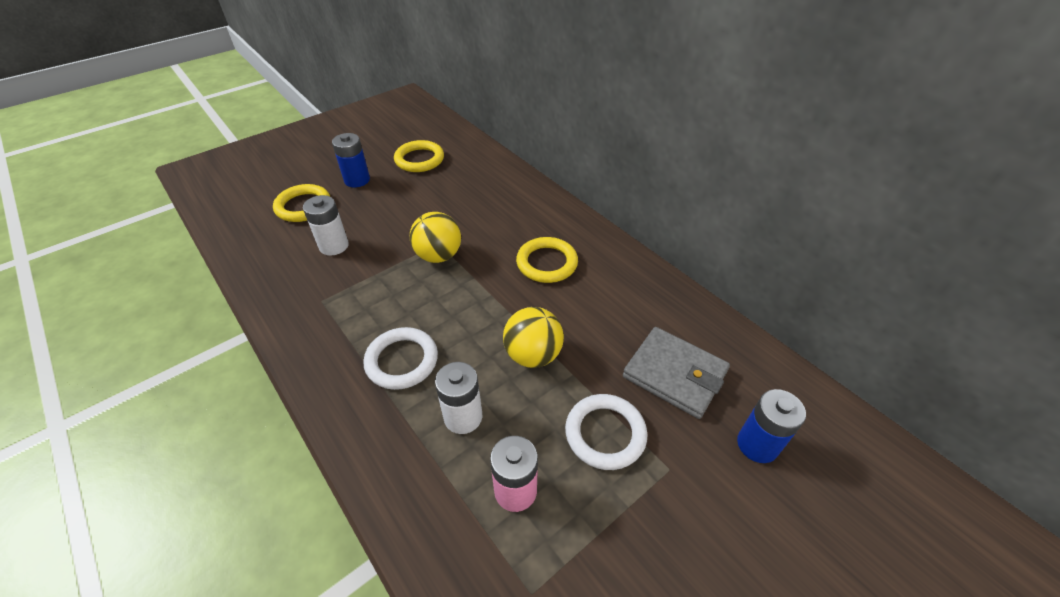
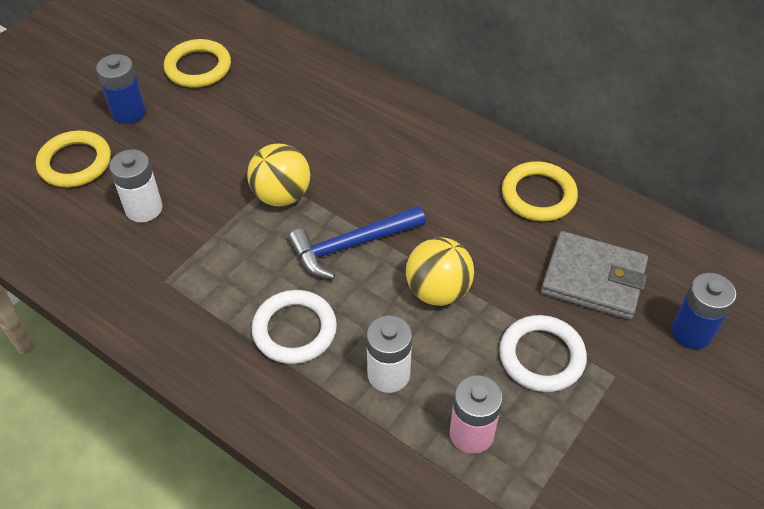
camera: 15 degrees left, 5 degrees up
yellow ring [516,237,578,283] -> yellow ring moved to [502,161,578,221]
none -> blue hammer [288,206,426,279]

